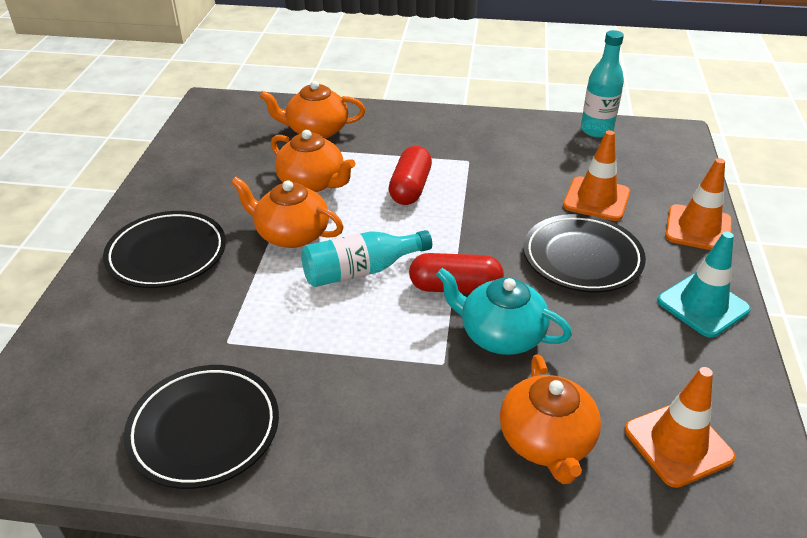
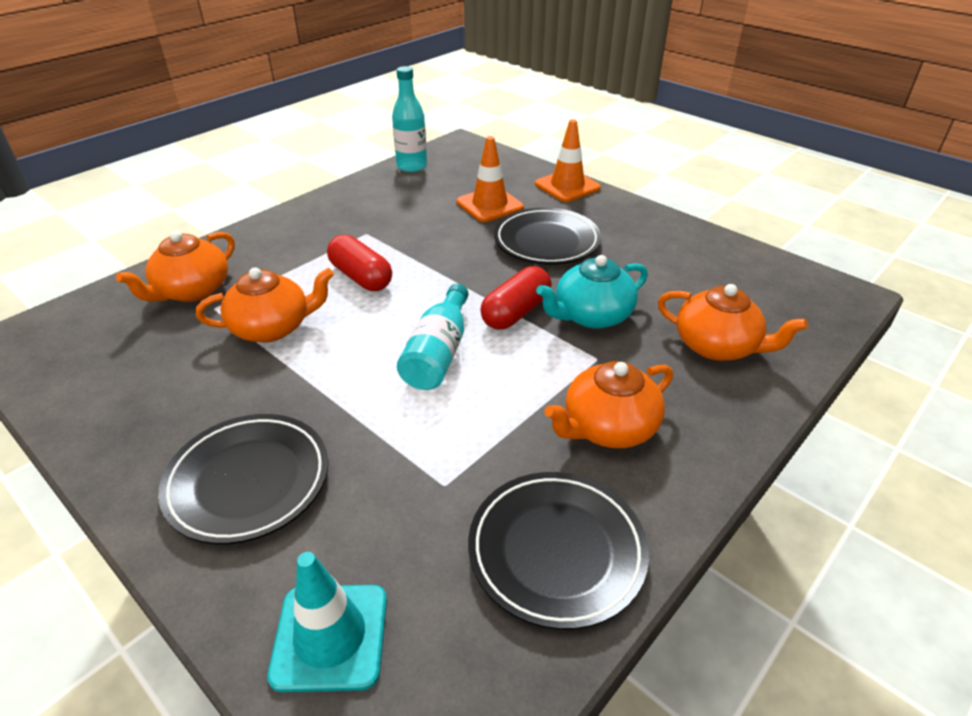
camera: 55 degrees left, 0 degrees up
orange teapot [231,177,343,248] -> orange teapot moved to [544,361,673,448]
orange traffic cone [624,367,735,488] -> none
turquoise traffic cone [657,232,751,338] -> turquoise traffic cone moved to [268,552,387,692]

